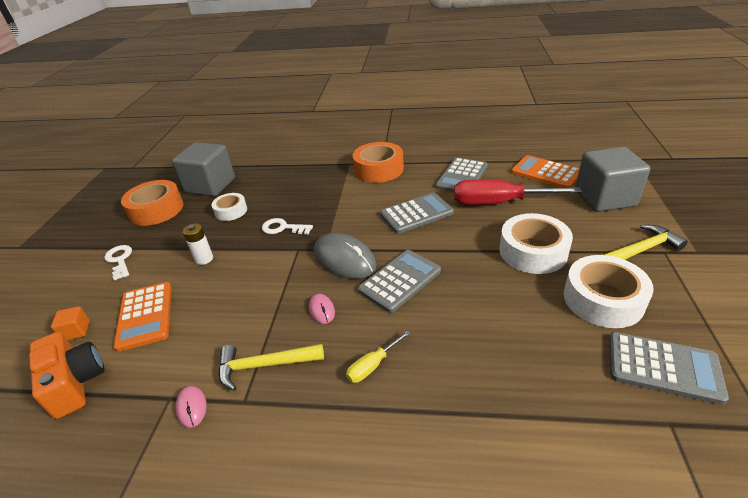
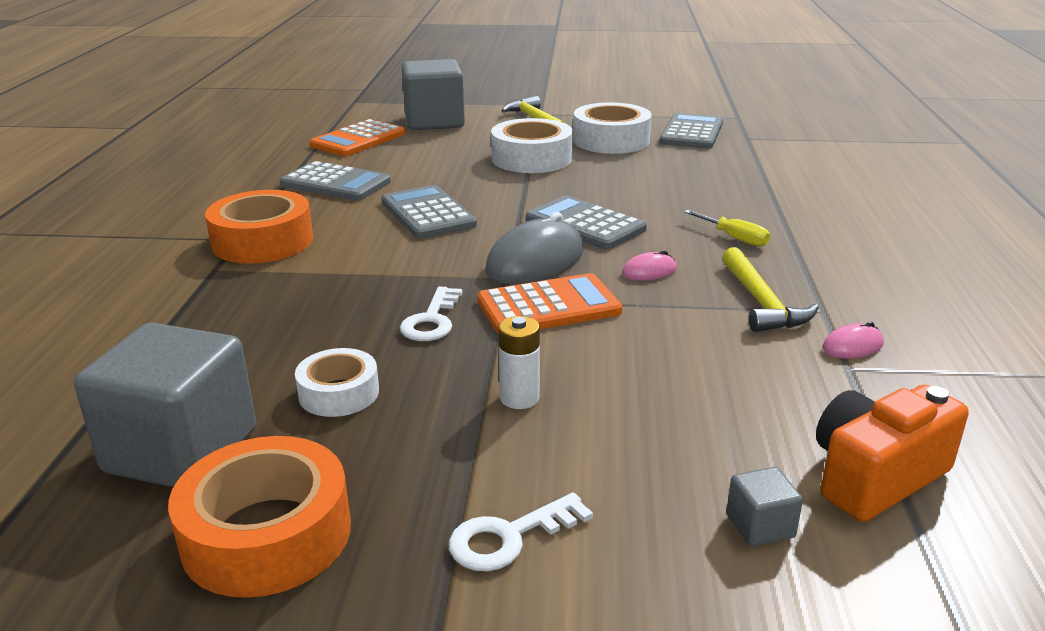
camera: 95 degrees left, 10 degrees down
orange cube [51,306,90,340] -> grey cube [726,467,803,547]
orange calculator [113,282,172,352] -> orange calculator moved to [477,273,622,334]
red screwdriver [454,179,582,205] -> none

